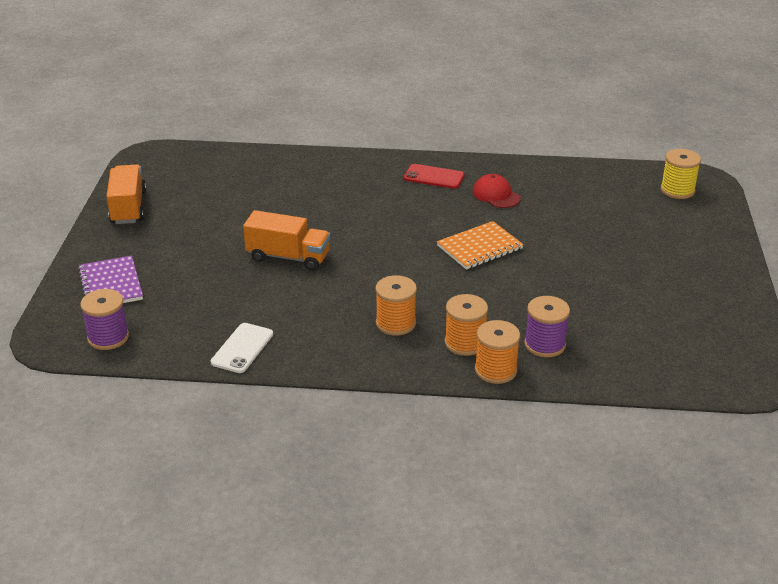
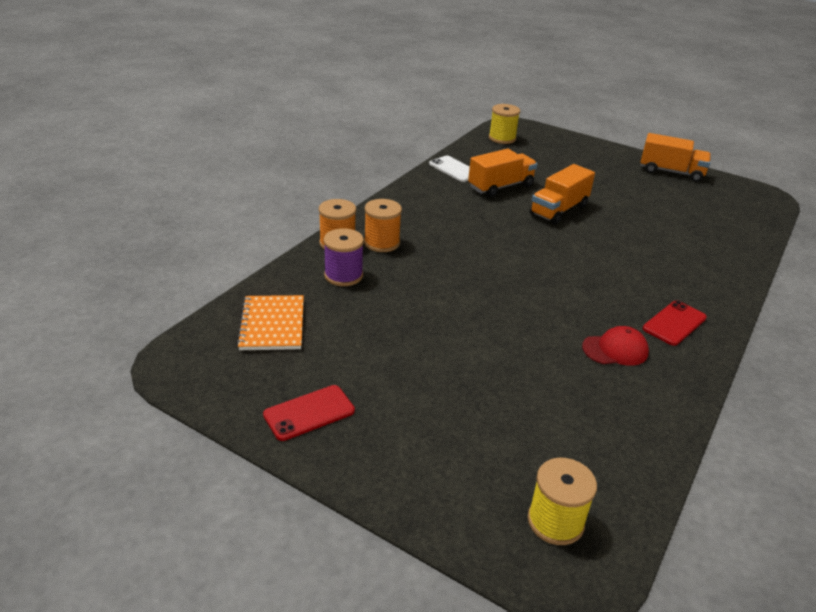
camera: 115 degrees right, 0 degrees up
purple notebook [78,255,143,303] -> none
purple spool [80,289,129,350] -> yellow spool [489,104,520,144]
orange spool [376,275,417,336] -> none
orange notebook [437,221,524,270] -> orange notebook moved to [236,295,304,350]
none -> red phone [263,385,355,441]
none -> orange truck [468,149,537,197]

